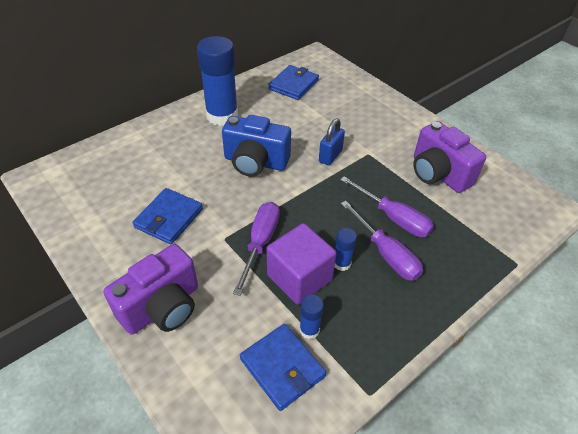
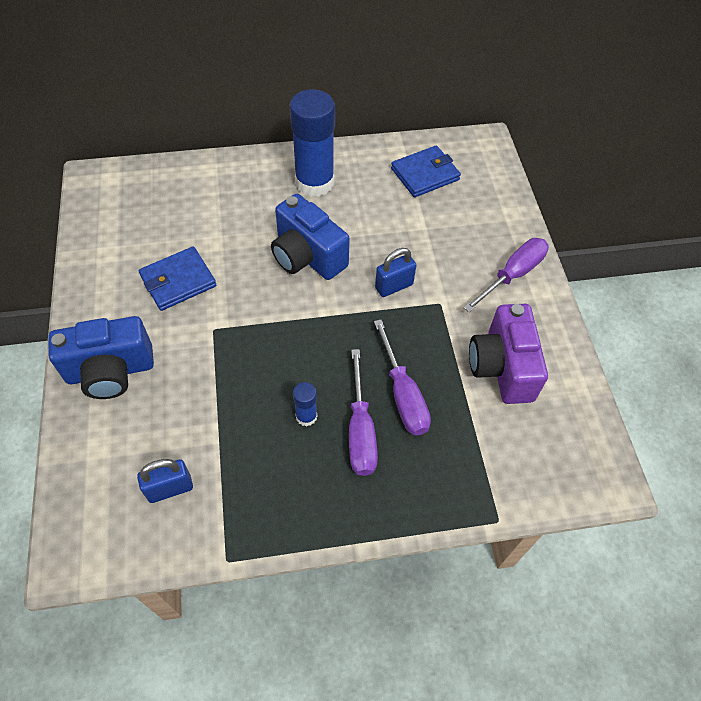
camera: 30 degrees right, 10 degrees up
purple camera [103,244,198,335] -> blue camera [48,316,154,399]
purple screwdriver [233,202,280,296] -> purple screwdriver moved to [463,238,549,312]
blue wallet [240,324,326,411] -> blue padlock [137,459,193,503]
purple cube [267,223,337,305] -> none
blue glue stick [300,295,324,339] -> none

